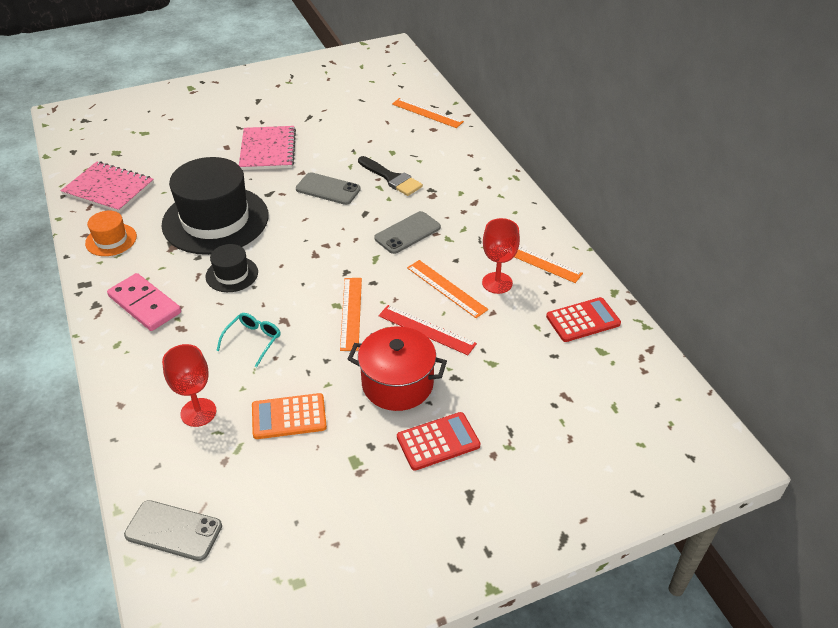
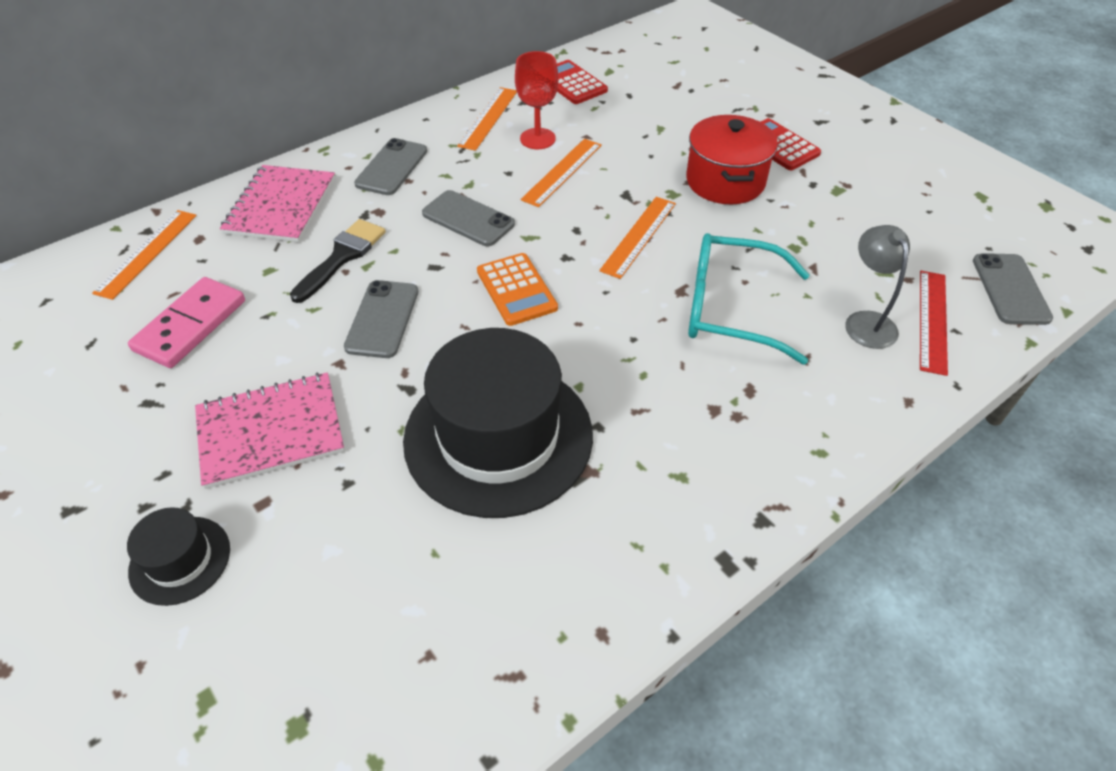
camera: 105 degrees left, 5 degrees up
pink notebook [60,162,154,213] -> pink notebook moved to [220,165,335,242]
orange hat [85,211,137,256] -> none
pink domino [107,273,181,331] -> pink domino moved to [128,277,245,368]
red goblet [162,344,217,427] -> grey lamp [845,225,910,349]
black hat [205,244,258,292] -> black hat moved to [127,507,230,606]
turquoise glasses [216,313,281,367] -> turquoise glasses [688,233,810,365], size x1.93
orange calculator [252,393,327,439] -> orange calculator moved to [477,253,558,326]
orange ruler [340,278,362,351] -> orange ruler turned 45 degrees counterclockwise [599,197,676,279]
red ruler [379,305,477,355] -> red ruler moved to [920,271,948,376]
none -> grey phone [354,138,427,195]

